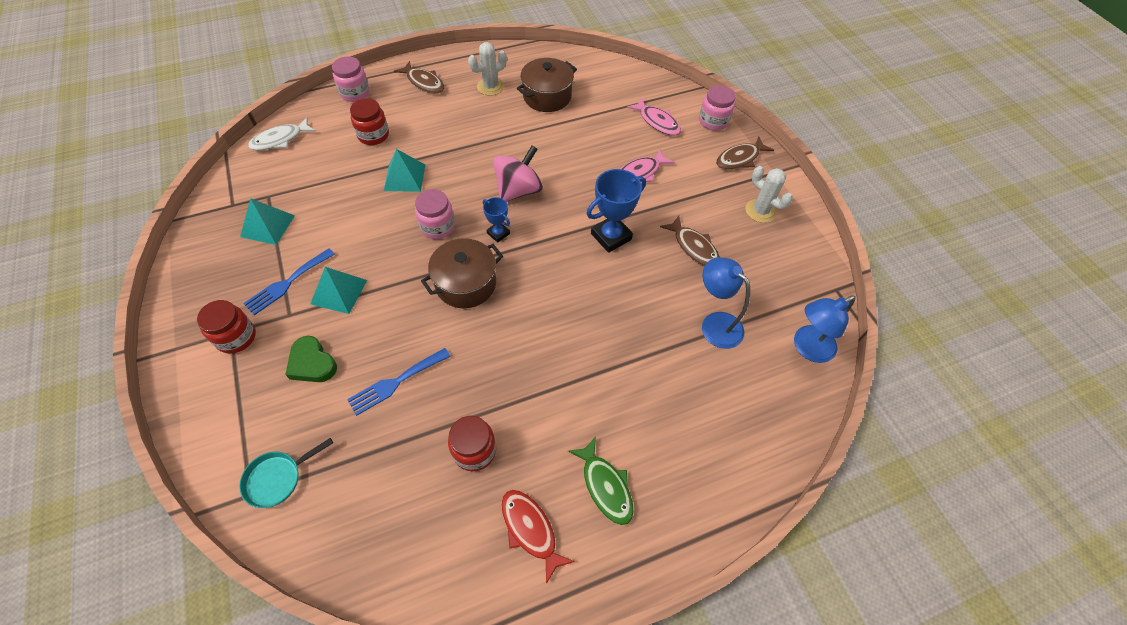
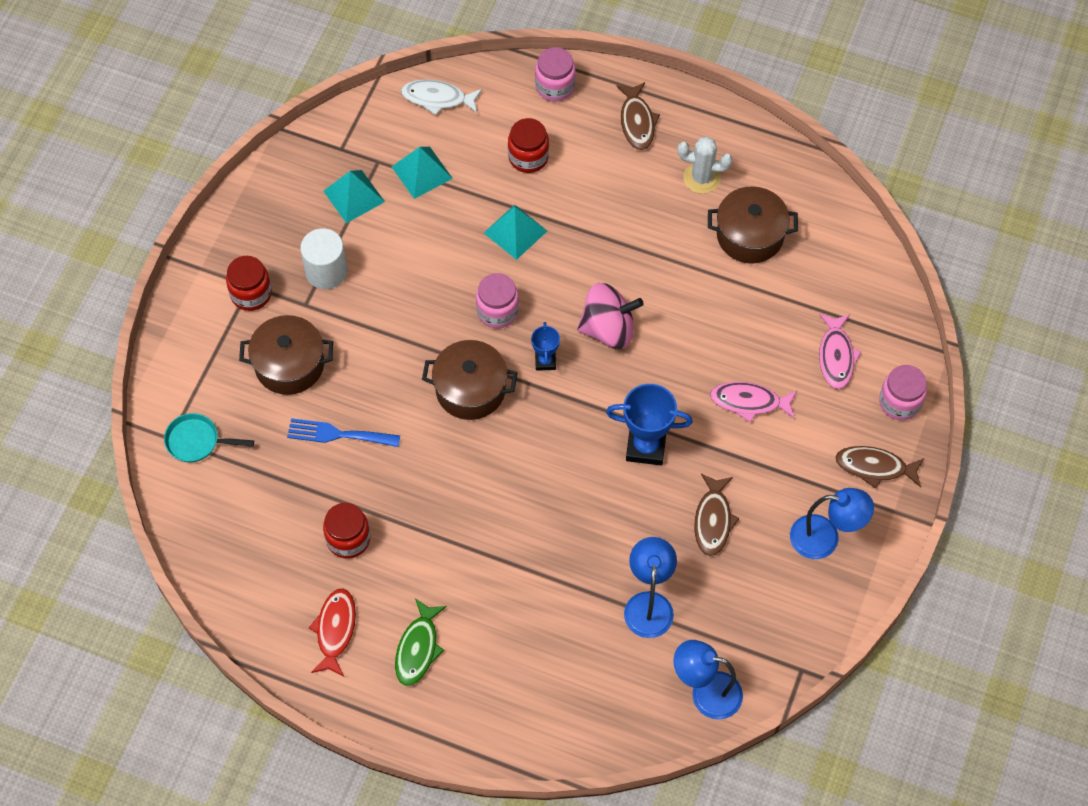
camera: 45 degrees right, 5 degrees up
blue fork [243,248,335,315] -> white cylinder [300,228,347,289]
green heart [285,336,337,382] -> brown pot [239,315,333,395]
turquoise pyramid [310,267,367,314] -> turquoise pyramid moved to [392,147,453,199]
white cactus [745,166,793,223] -> blue lamp [790,488,874,559]

